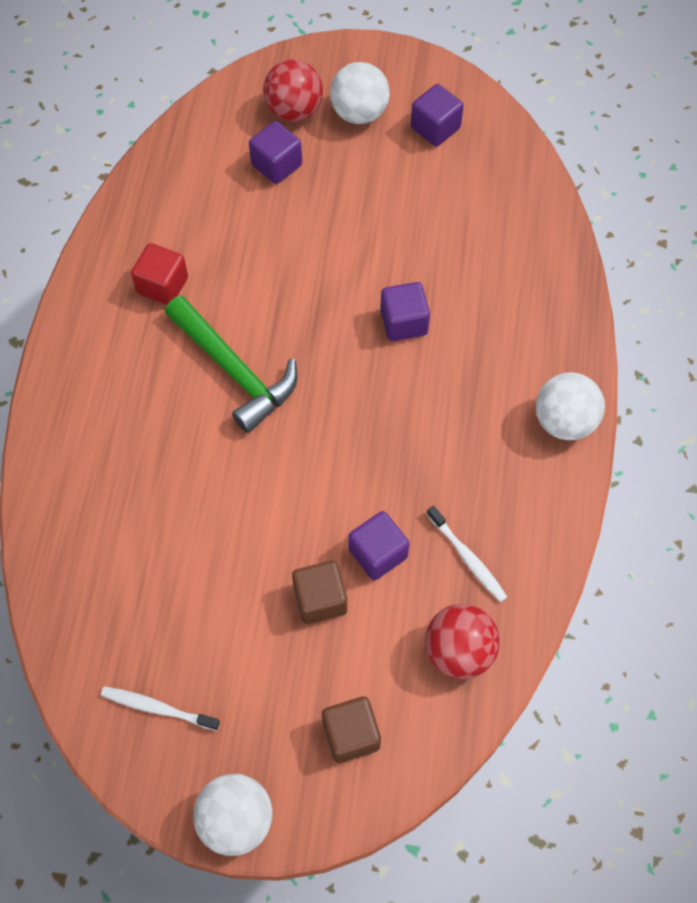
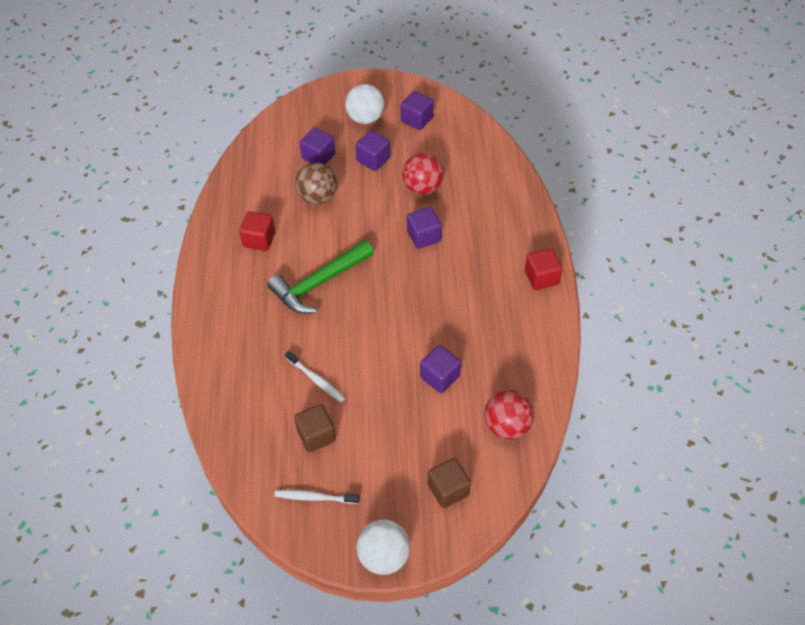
camera: 10 degrees left, 10 degrees down
green hammer [165,296,297,433] -> green hammer turned 105 degrees clockwise [267,240,374,314]
red ball [263,59,323,122] -> red ball moved to [402,153,444,195]
brown cube [292,561,347,624] -> brown cube moved to [294,404,336,452]
white toothbrush [427,506,507,602] -> white toothbrush moved to [285,351,345,403]
white ball [536,372,605,440] -> red cube [525,248,563,290]
none -> brown ball [295,162,337,204]
none -> purple cube [355,130,391,171]

